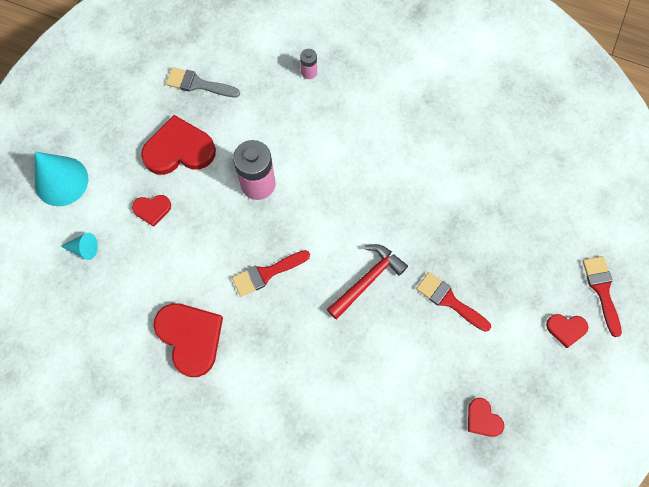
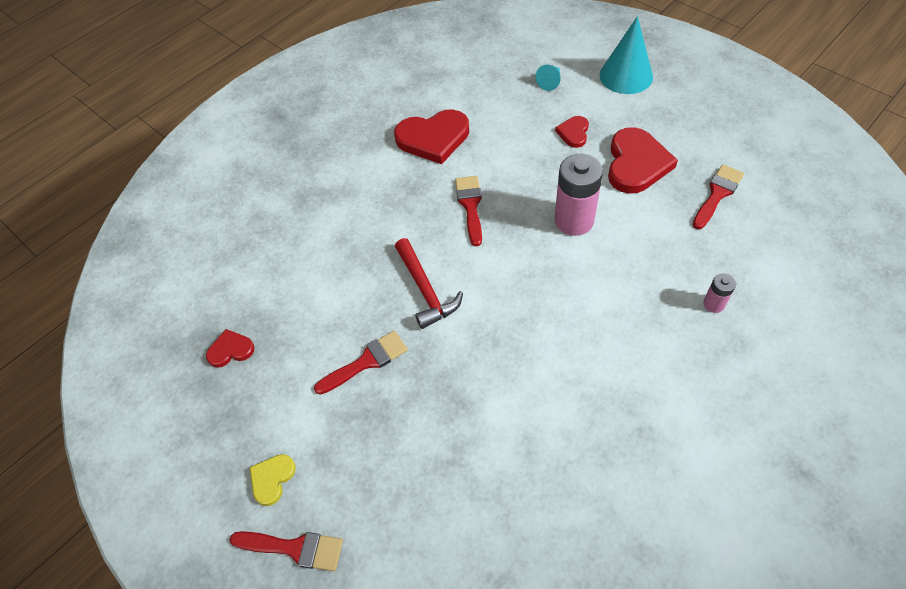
camera: 115 degrees right, 15 degrees down
grey brush [166,67,240,97] -> red brush [693,165,744,229]
red heart [546,314,588,348] -> yellow heart [250,454,296,506]

